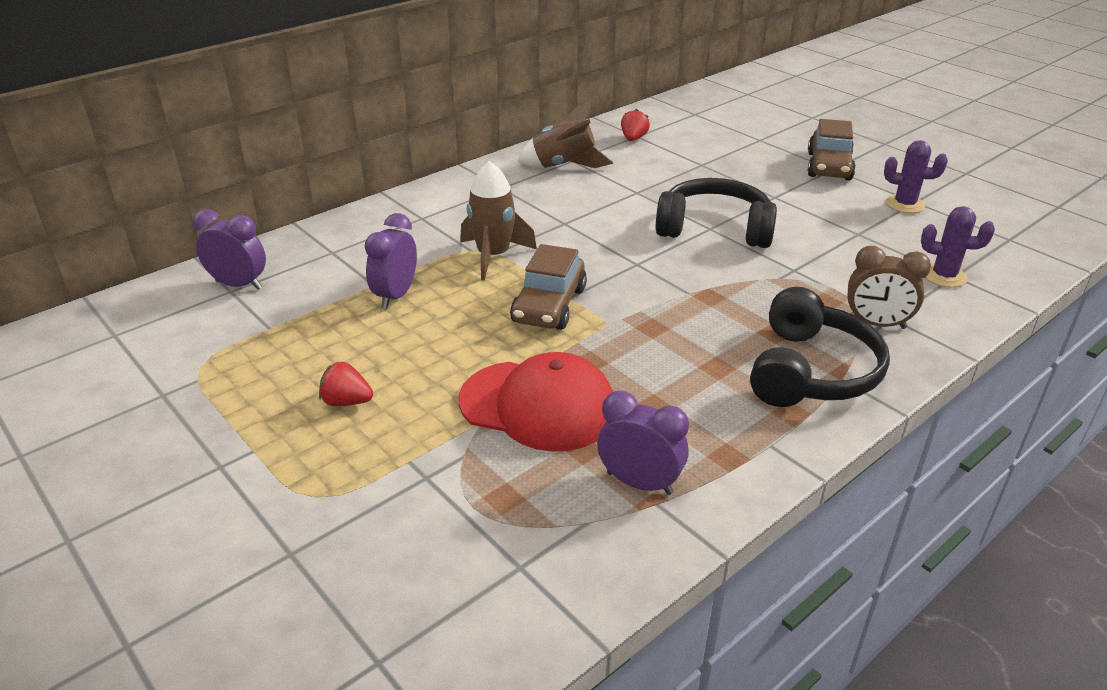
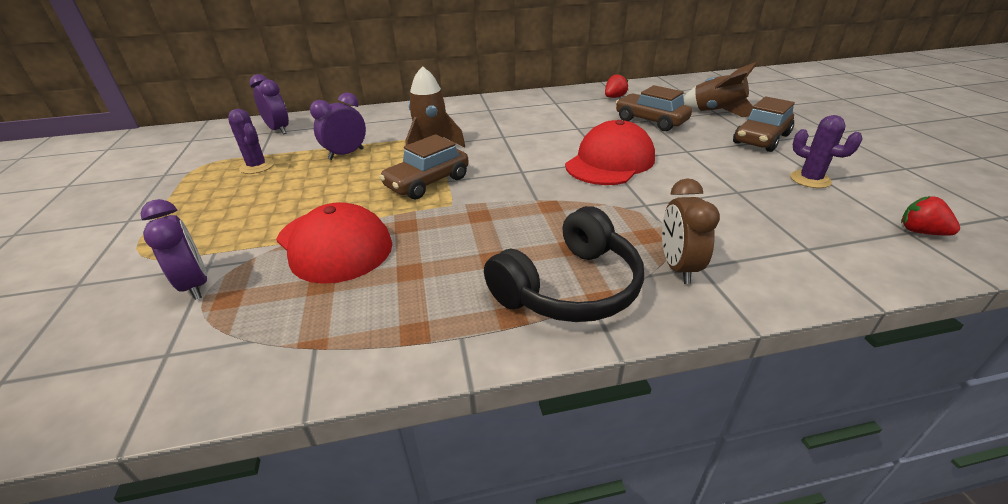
camera: 30 degrees right, 0 degrees up
red strawberry [319,362,373,406] -> red strawberry moved to [901,196,960,236]
brown rocket [517,100,614,168] -> brown rocket moved to [683,62,757,117]
purple clock [597,391,689,495] -> purple clock moved to [141,199,207,300]
black headphones [656,178,777,248] -> red cap [565,120,655,185]
brown clock [848,246,931,329] -> brown clock turned 45 degrees clockwise [662,178,720,284]
purple cactus [921,206,995,288] -> purple cactus moved to [228,109,274,174]
none -> brown car [616,85,692,131]

